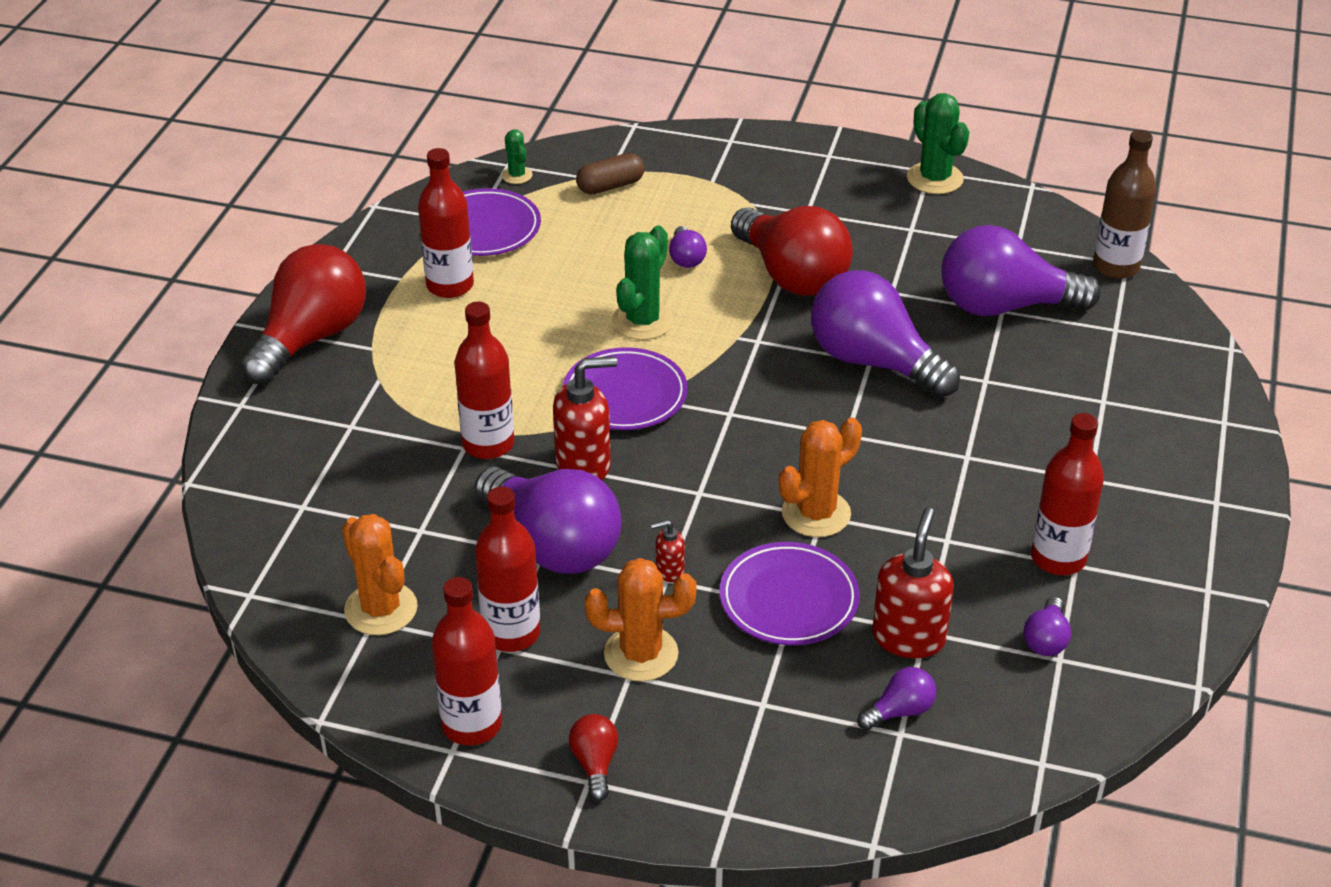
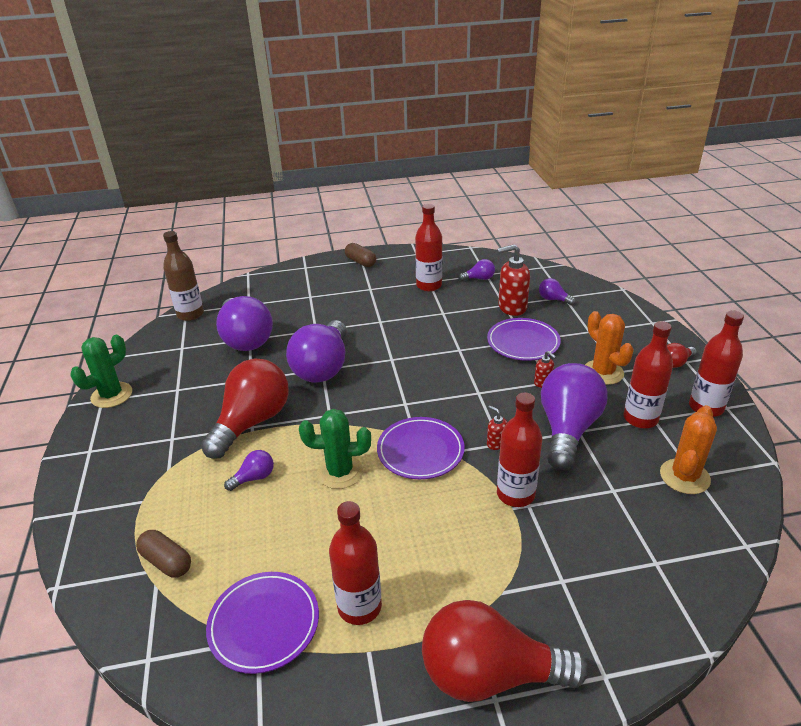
camera: 115 degrees left, 5 degrees down
green cactus [502,129,533,184] -> none
red soap dispenser [553,356,617,480] -> red soap dispenser [487,406,508,450], size x0.49
orange cactus [779,417,862,537] -> none
none -> brown capsule [345,243,376,267]

